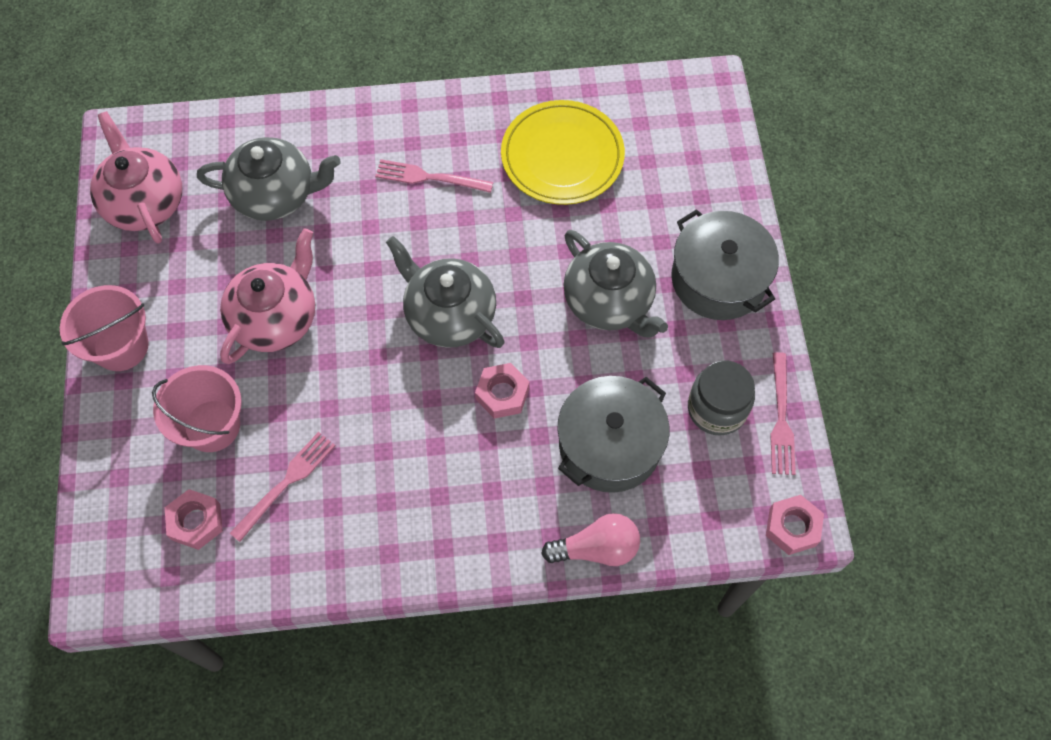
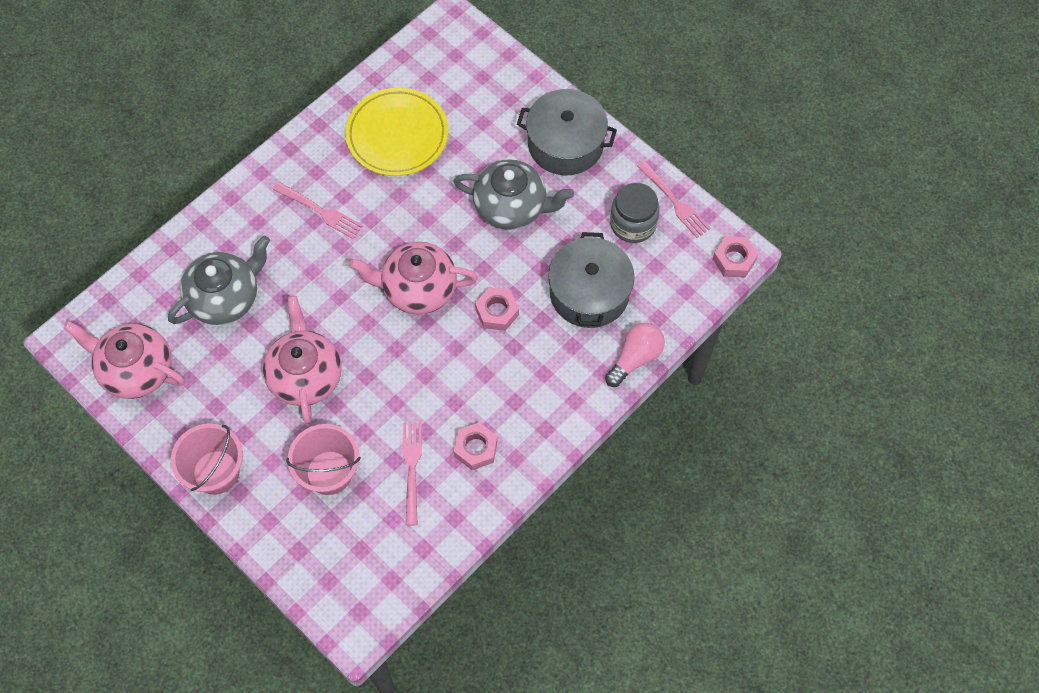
camera: 40 degrees left, 0 degrees up
pink nut [165,489,223,550] -> pink nut moved to [454,422,497,470]
pink fork [375,159,493,193] -> pink fork turned 120 degrees counterclockwise [273,182,363,239]
grey teapot [386,236,504,348] -> pink teapot [349,242,478,315]

